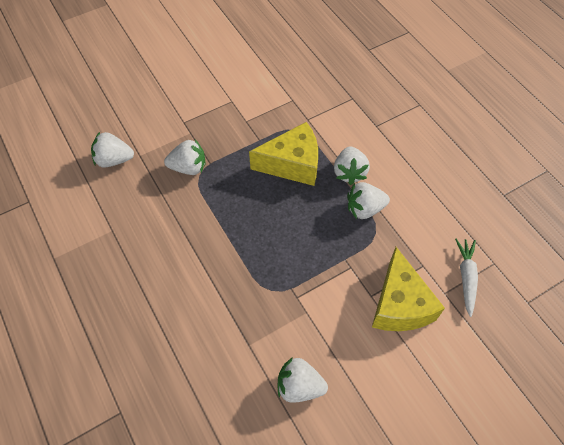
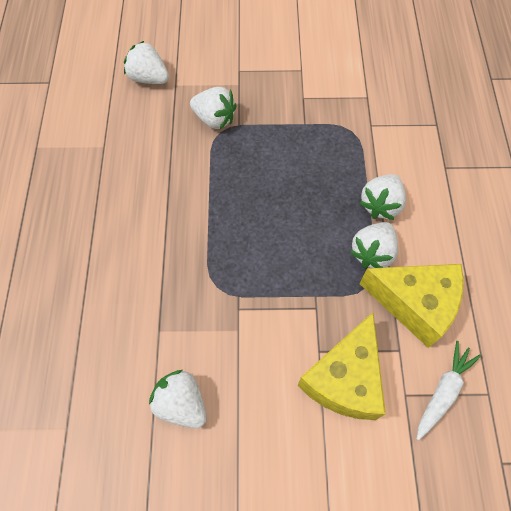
camera: 30 degrees right, 5 degrees up
yellow cheese [249,122,318,186] -> yellow cheese moved to [360,264,464,348]
white strawberry [347,182,390,219] -> white strawberry turned 75 degrees counterclockwise [350,222,398,268]

